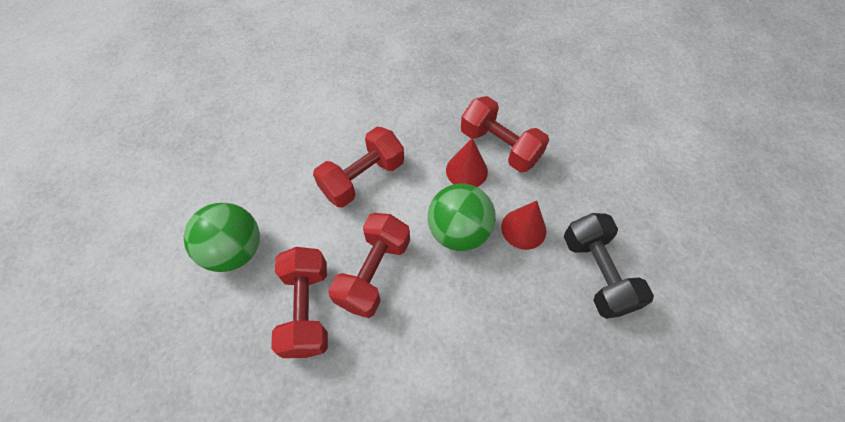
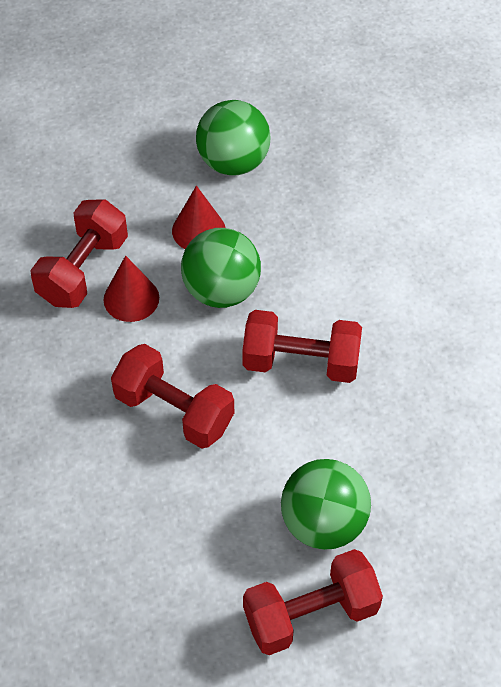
camera: 105 degrees left, 5 degrees down
red dumbbell [271,247,328,358] -> red dumbbell moved to [243,549,383,655]
black dumbbell [564,213,654,319] -> green ball [196,100,271,176]

